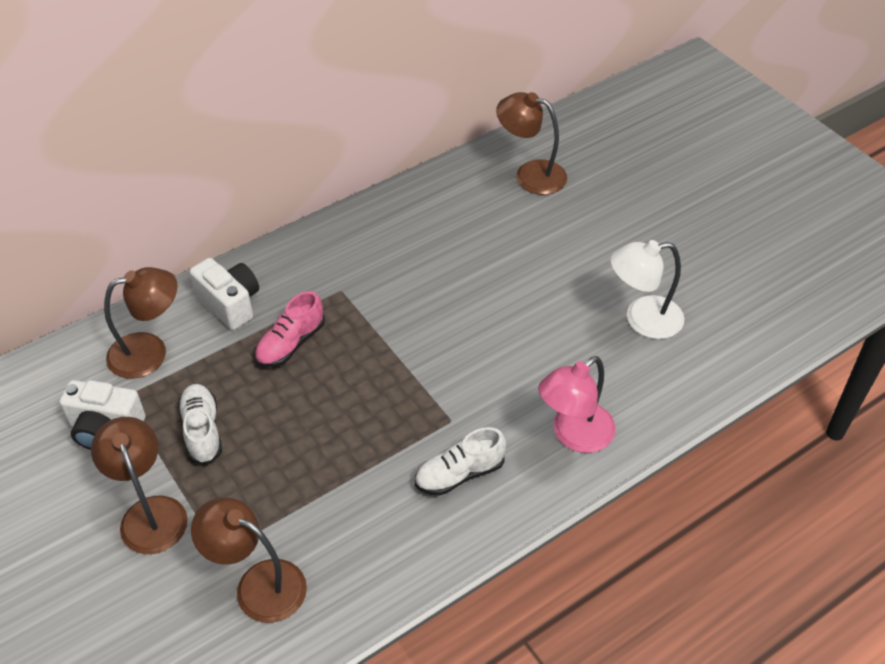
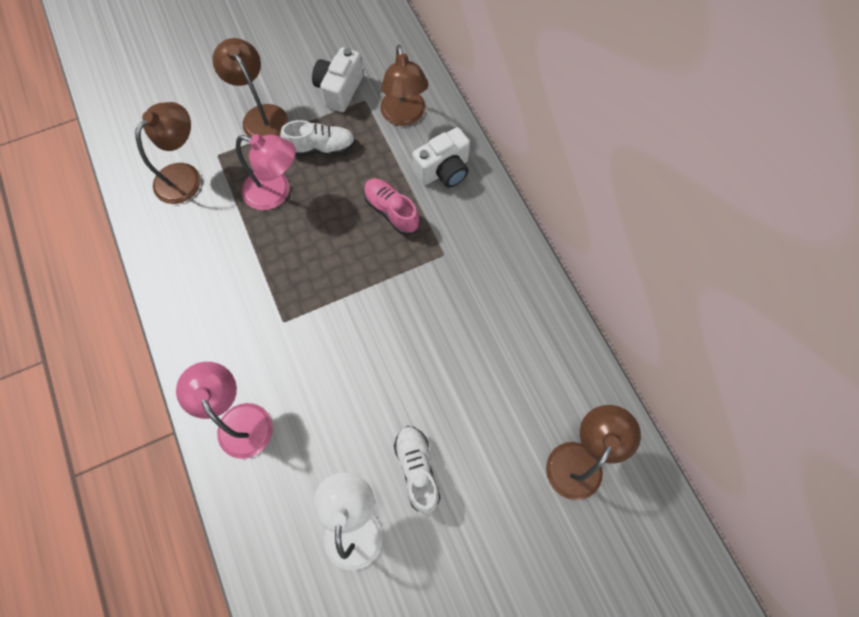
camera: 100 degrees right, 20 degrees up
brown lamp [91,417,188,554] -> brown lamp turned 105 degrees counterclockwise [212,38,288,137]
white shoe [415,427,506,496] -> white shoe moved to [394,426,441,514]
none -> pink lamp [236,134,296,210]

